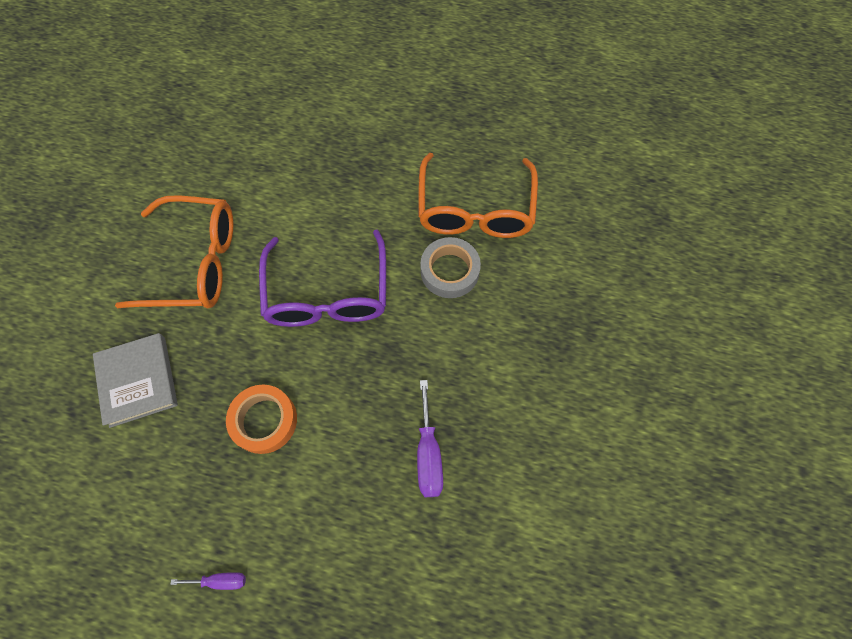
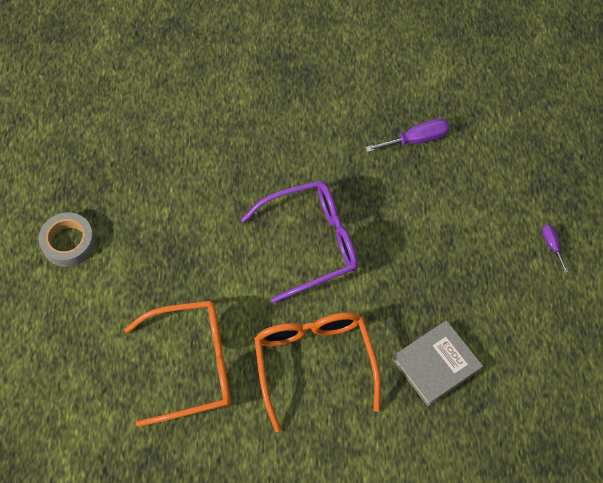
camera: 105 degrees left, 5 degrees down
orange tape [226,385,297,454] -> none
orange glasses [418,153,538,238] -> orange glasses moved to [124,301,231,427]
grey tape [420,237,481,298] -> grey tape moved to [39,212,95,267]

